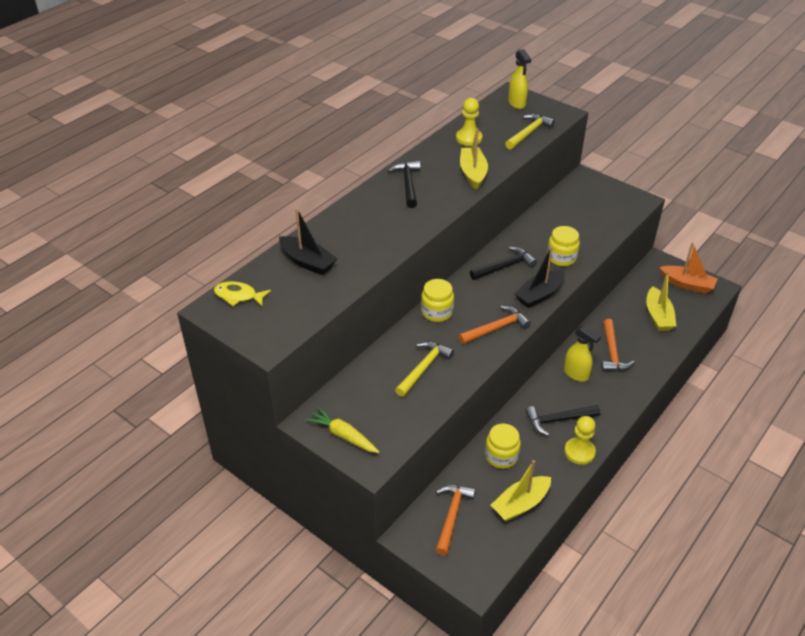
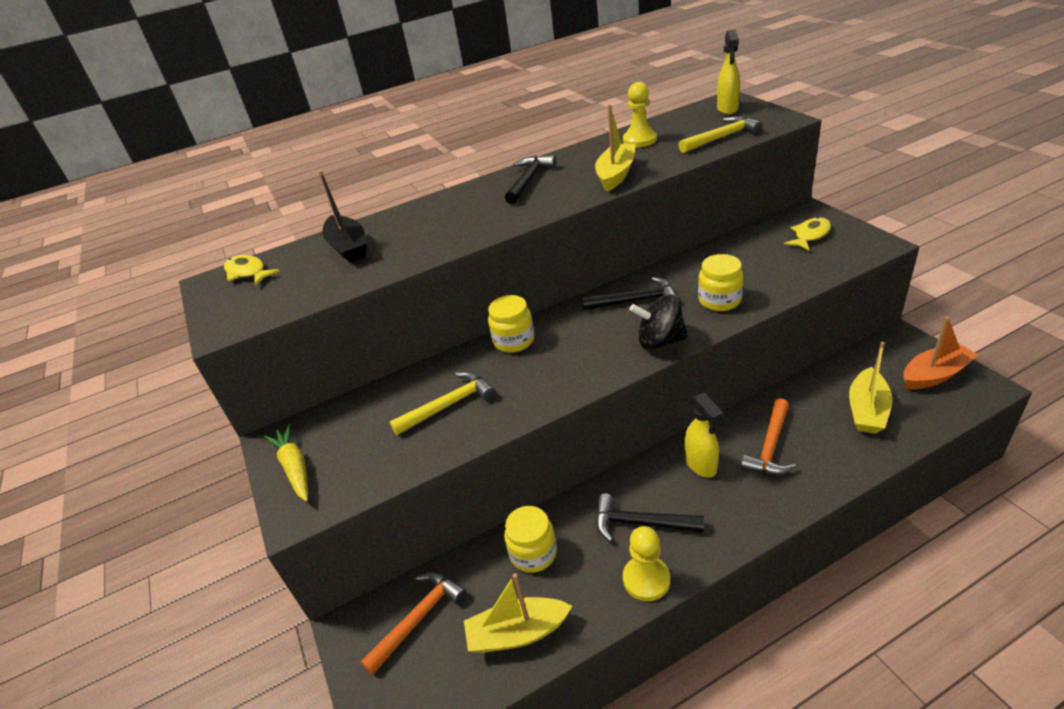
camera: 30 degrees right, 5 degrees down
orange hammer [458,306,531,344] -> none
black boat [514,246,565,308] -> black spinning top [630,295,688,350]
orange boat [659,242,717,294] -> orange boat turned 75 degrees counterclockwise [903,316,978,389]
none -> yellow fish [784,217,831,251]

